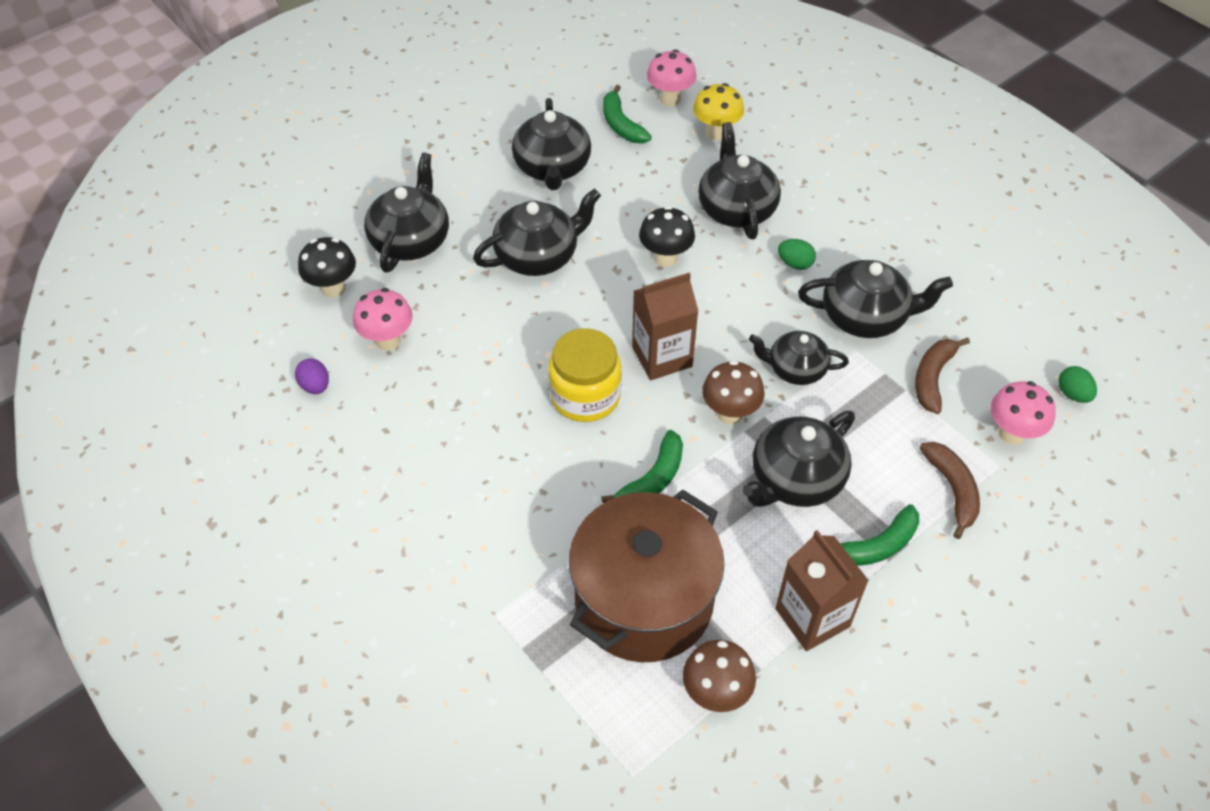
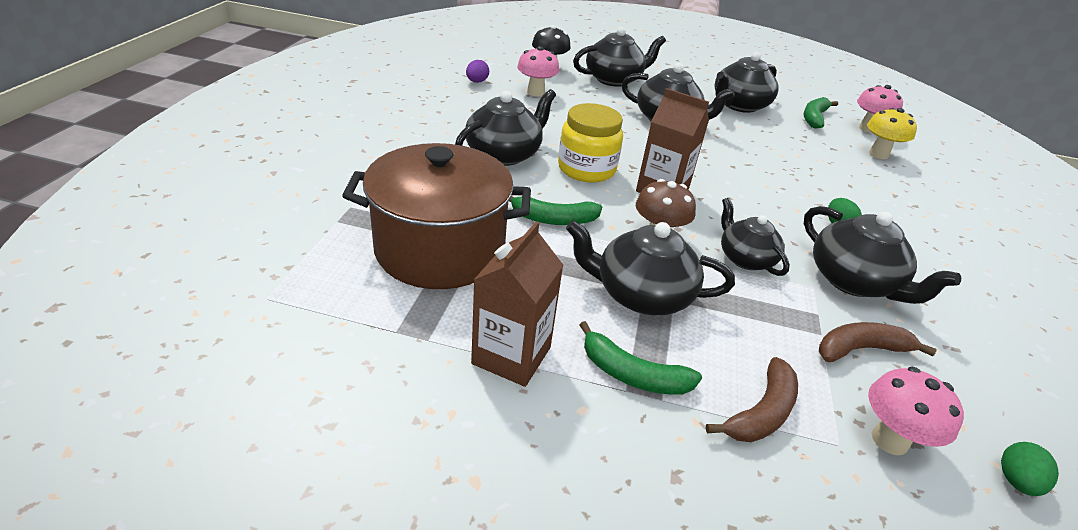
camera: 50 degrees right, 15 degrees down
black mushroom [639,206,695,267] -> none
brown mushroom [683,640,756,712] -> none
black teapot [698,122,781,239] -> black teapot moved to [455,89,556,166]

